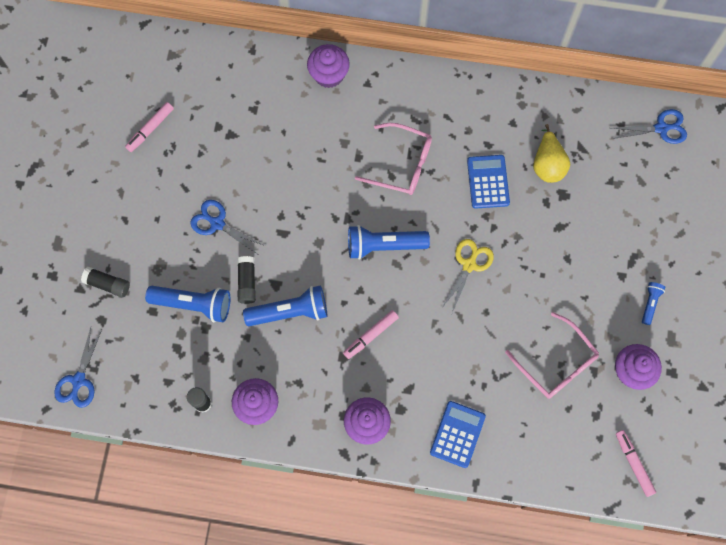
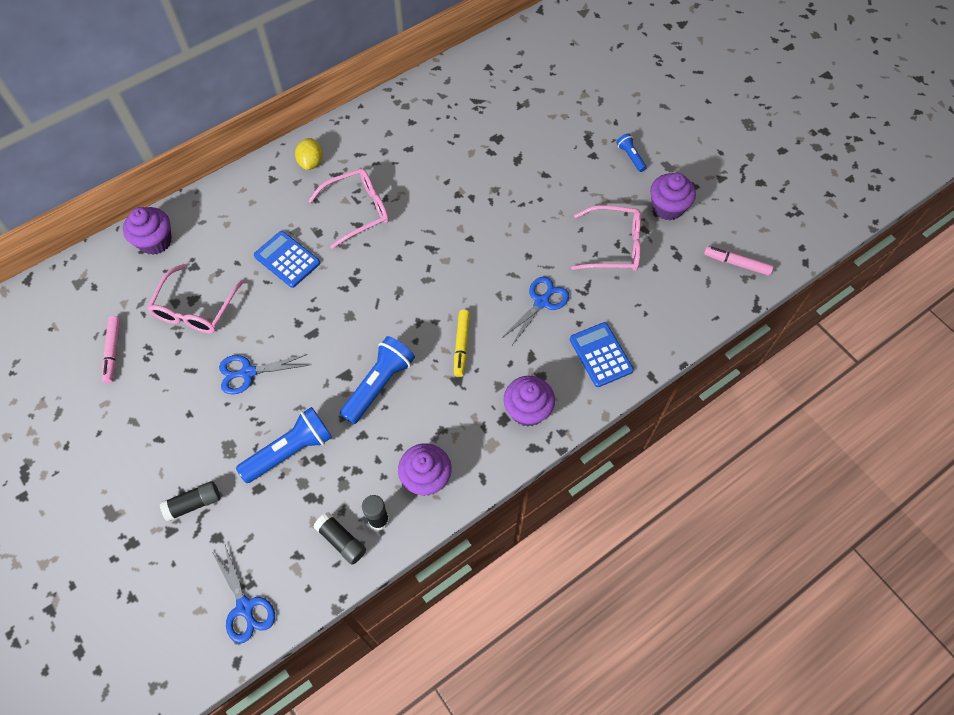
camera: 45 degrees left, 10 degrees down
black glue stick [237,256,256,304] -> black glue stick moved to [313,512,366,565]
purple cupcake [307,44,350,88] -> purple cupcake moved to [123,207,172,255]
pink marker [343,310,399,359] -> yellow marker [454,310,470,377]
blue flashlight [348,225,430,259] -> none
yellow scissors [441,239,494,313] -> none
blue calculator [467,155,510,209] -> blue calculator moved to [254,231,320,288]
yellow pear [533,124,570,183] -> none
blue scissors [612,109,687,144] -> blue scissors moved to [502,277,569,345]
none -> pink glasses [147,264,244,333]
none -> yellow lemon [295,138,323,170]

